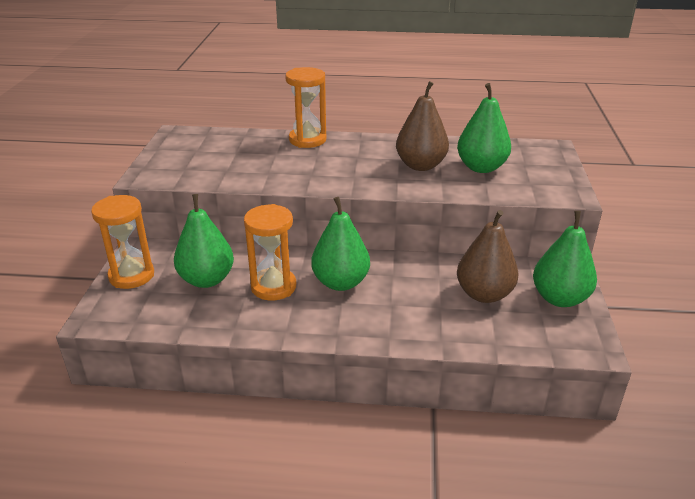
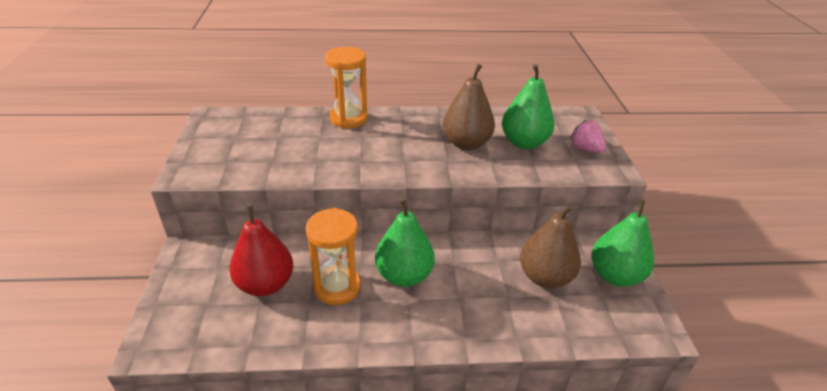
camera: 10 degrees left, 5 degrees up
orange hourglass [91,195,154,289] -> none
green pear [174,194,234,288] -> red pear [229,205,293,296]
none -> pink strawberry [570,120,606,153]

